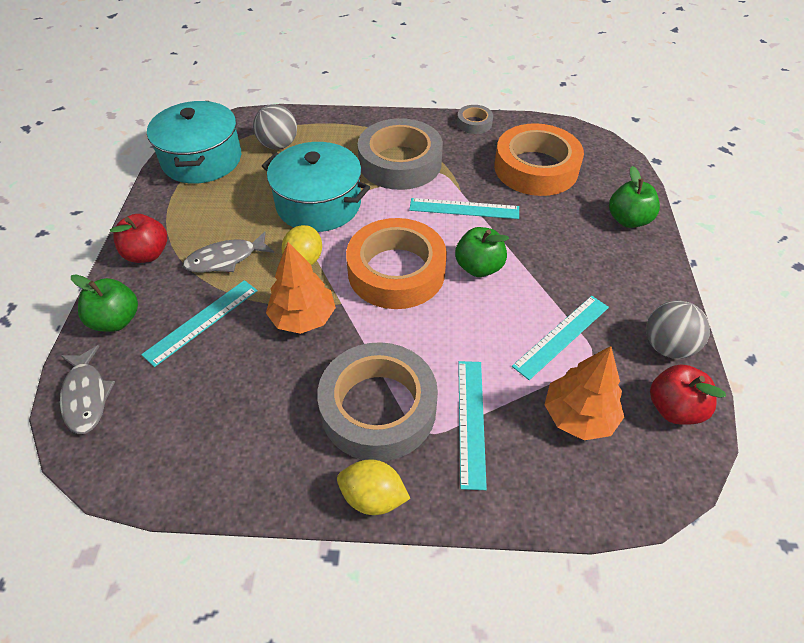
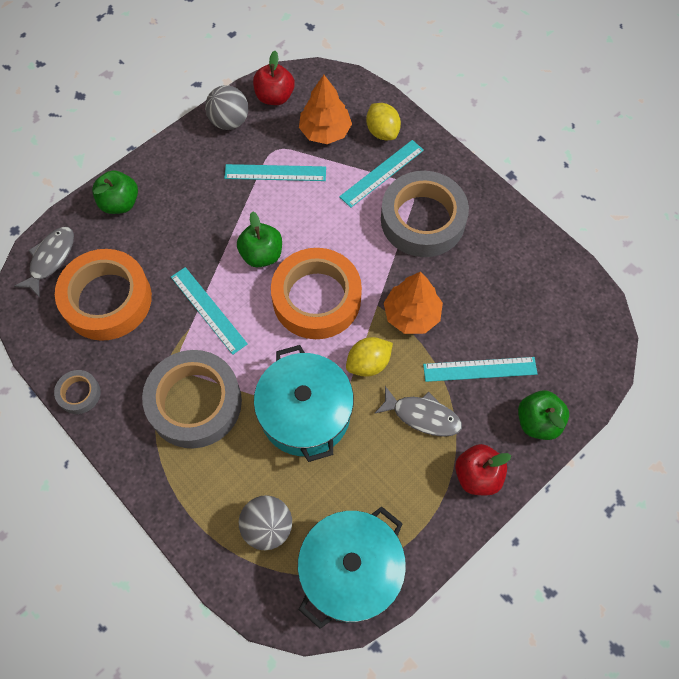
camera: 135 degrees left, 15 degrees up
grey fish [60,345,115,434] -> grey fish moved to [14,227,74,298]
yellow lemon [337,459,410,515] -> yellow lemon moved to [366,103,401,140]

